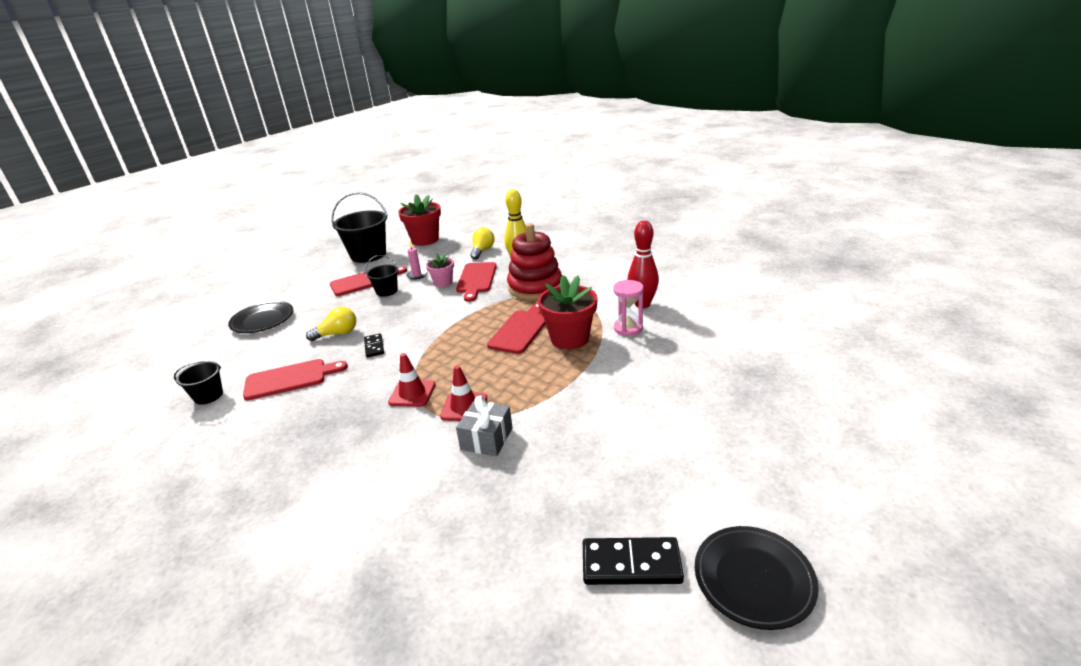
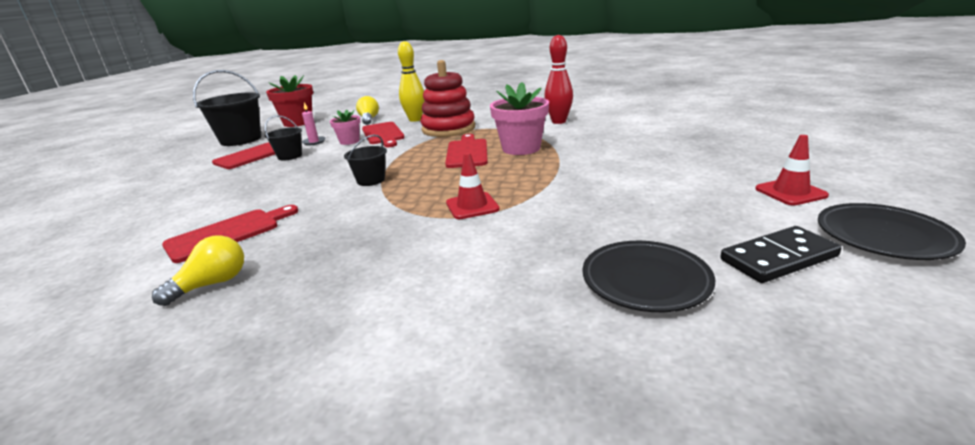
camera: 25 degrees left, 5 degrees down
black bucket [174,361,223,405] -> black bucket moved to [344,135,387,186]
black plate [228,301,293,333] -> black plate moved to [582,241,715,312]
yellow light bulb [306,307,356,341] -> yellow light bulb moved to [152,235,244,306]
black domino [364,333,384,358] -> none
red traffic cone [388,353,435,407] -> red traffic cone moved to [755,135,829,205]
grey gift [456,396,513,457] -> none
red flower pot [538,275,598,349] -> pink flower pot [490,82,549,155]
pink hourglass [613,280,644,336] -> none

